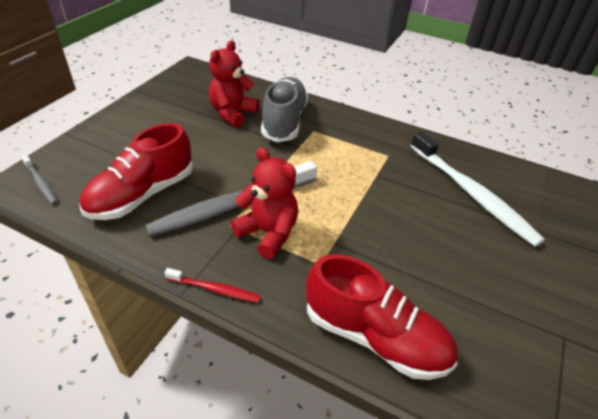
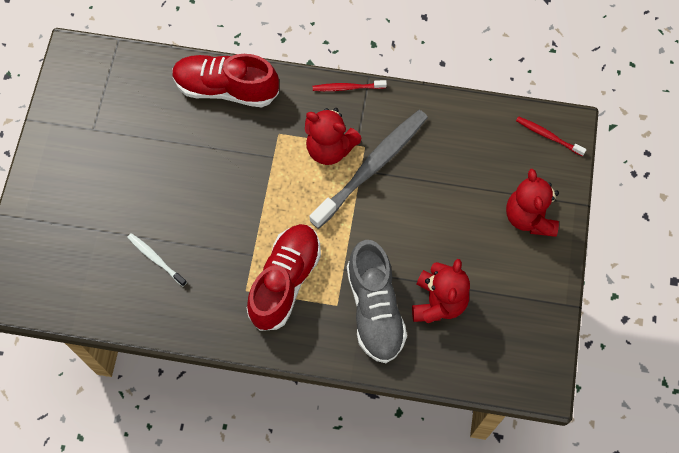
camera: 165 degrees right, 25 degrees up
grey toothbrush [21,154,58,204] -> red toothbrush [516,116,587,156]
red shoe [79,123,193,220] -> red shoe moved to [247,224,321,331]
white toothbrush [411,131,545,247] -> white toothbrush [127,233,187,286], size x0.46
none -> red teddy bear [506,169,559,237]

